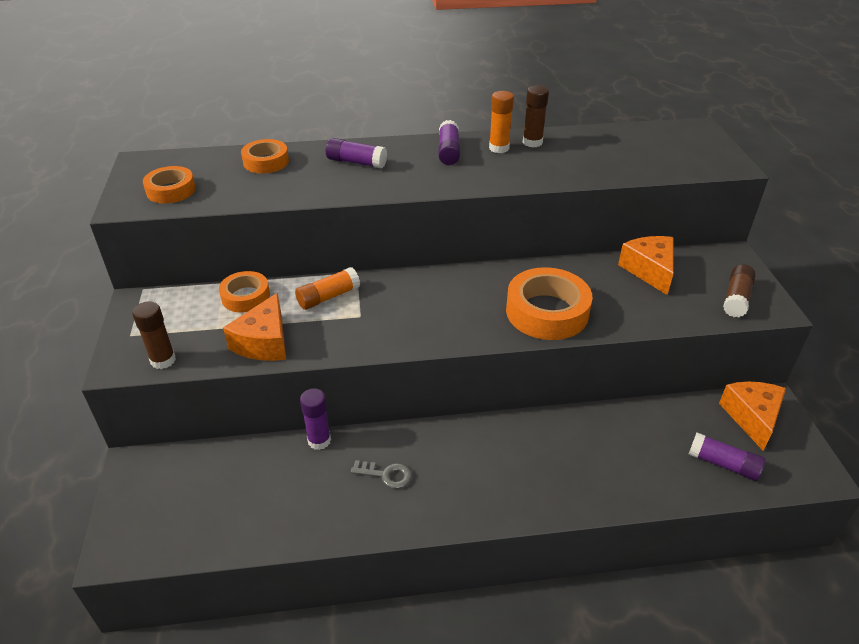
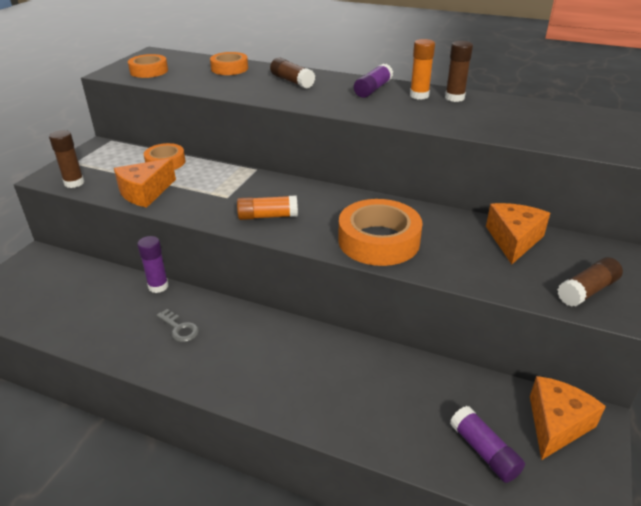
camera: 30 degrees right, 5 degrees down
orange glue stick [295,267,360,310] -> orange glue stick moved to [237,195,298,220]
purple glue stick [326,138,387,168] -> brown glue stick [270,57,315,89]

